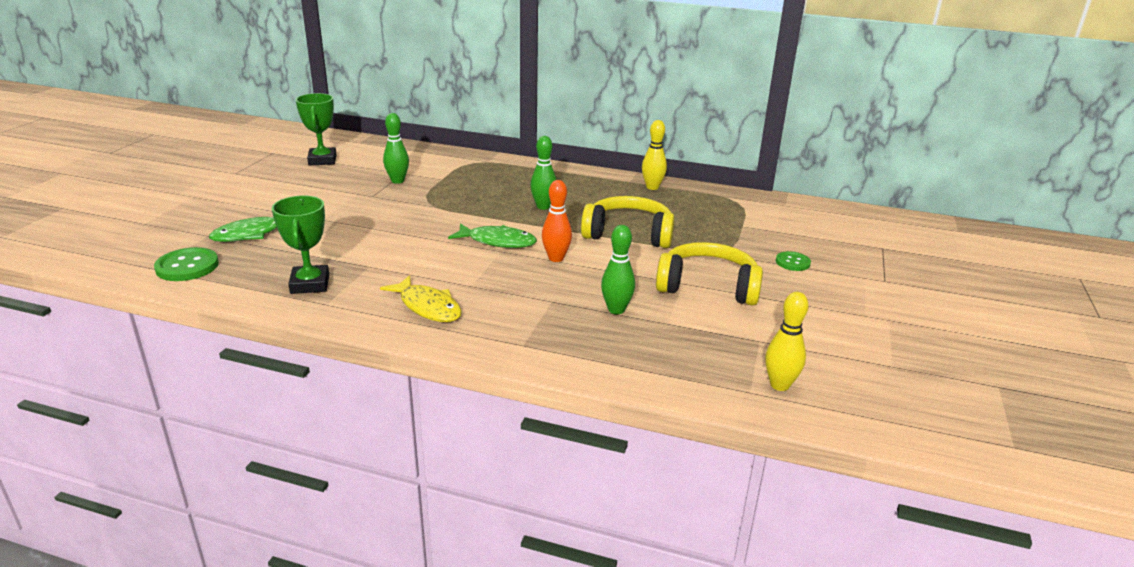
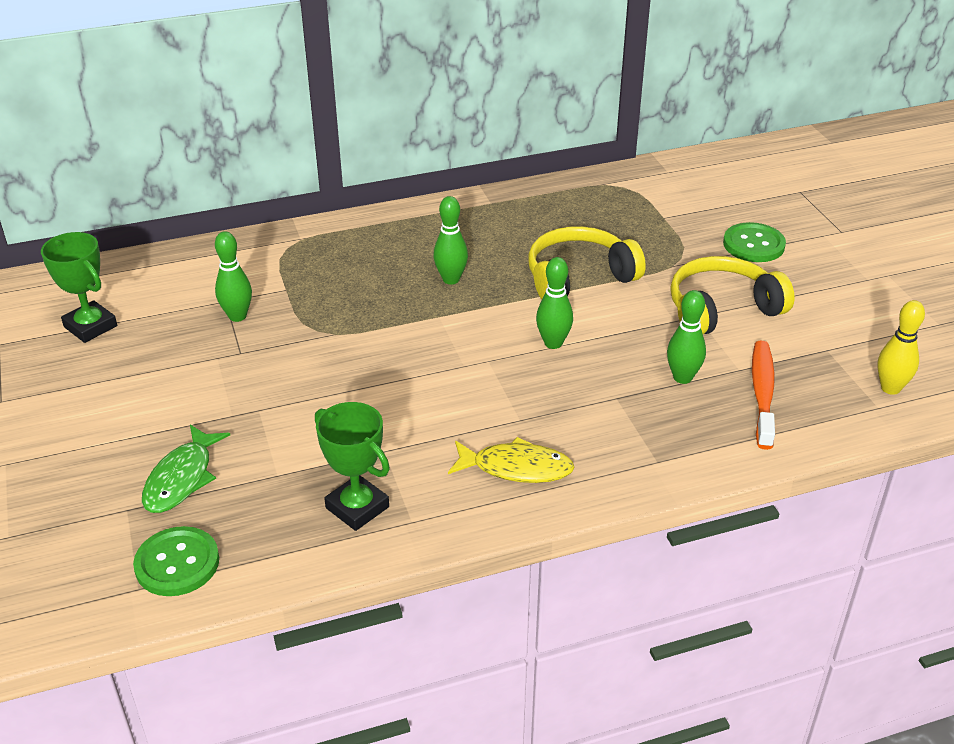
camera: 35 degrees left, 10 degrees up
green fish [448,223,537,248] -> none
orange bowling pin [542,180,572,262] -> green bowling pin [536,257,573,349]
yellow bowling pin [642,120,667,190] -> none
green button [776,251,811,271] -> green button [723,222,786,262], size x1.63
none -> orange toothbrush [752,341,775,450]

